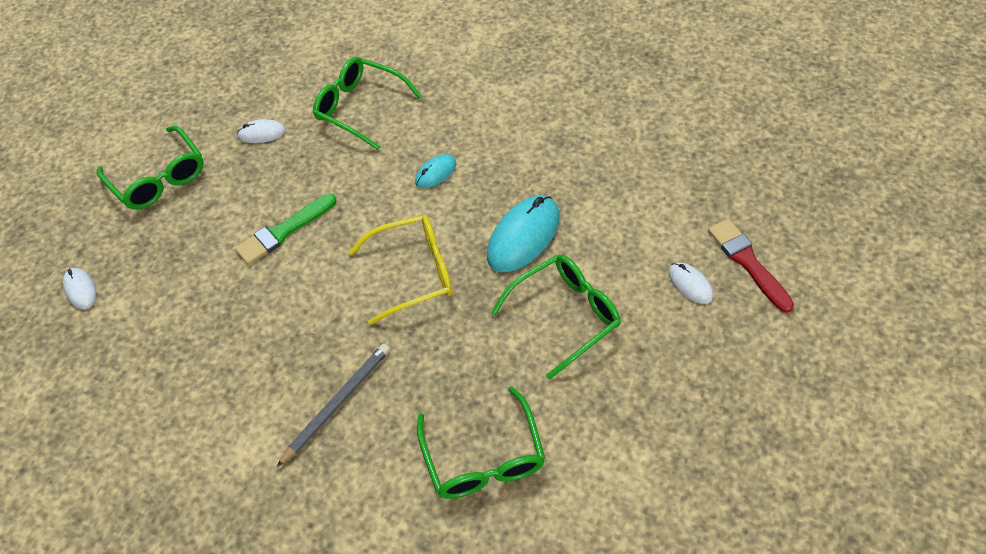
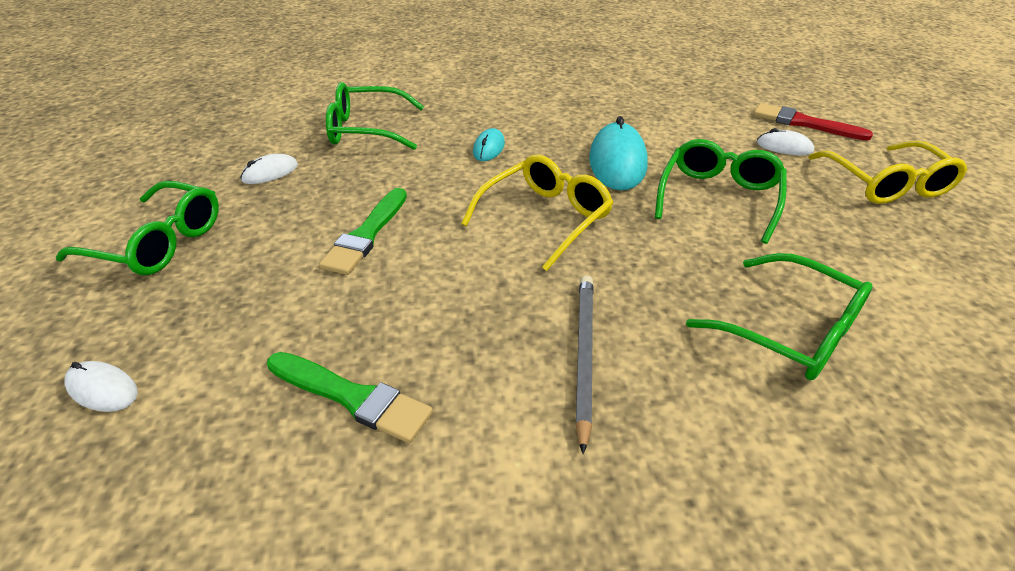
camera: 35 degrees left, 15 degrees down
none -> green brush [267,352,433,443]
none -> yellow glasses [808,141,967,204]

